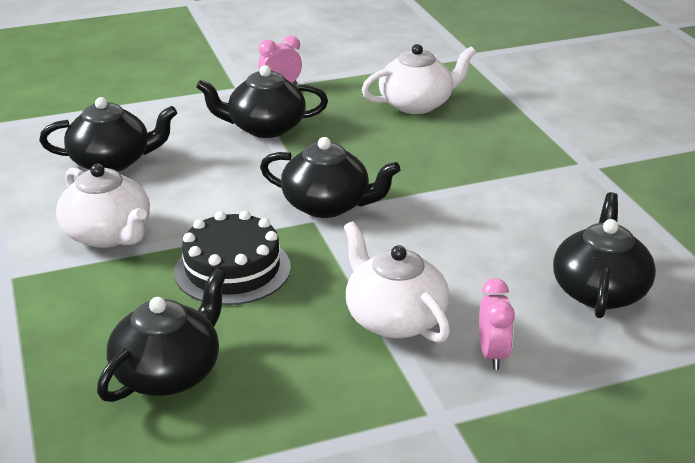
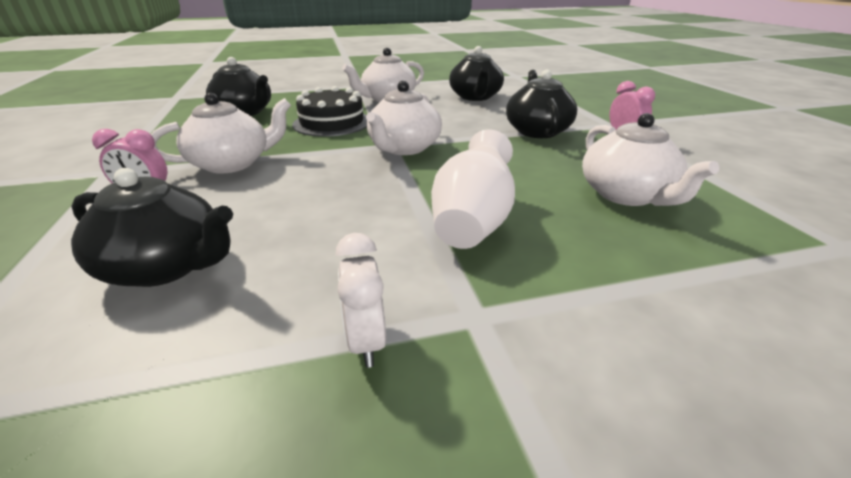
camera: 95 degrees right, 0 degrees up
black teapot [260,137,400,218] -> white teapot [366,81,442,155]
none -> white clock [336,233,386,368]
none -> white vase [431,129,515,249]

